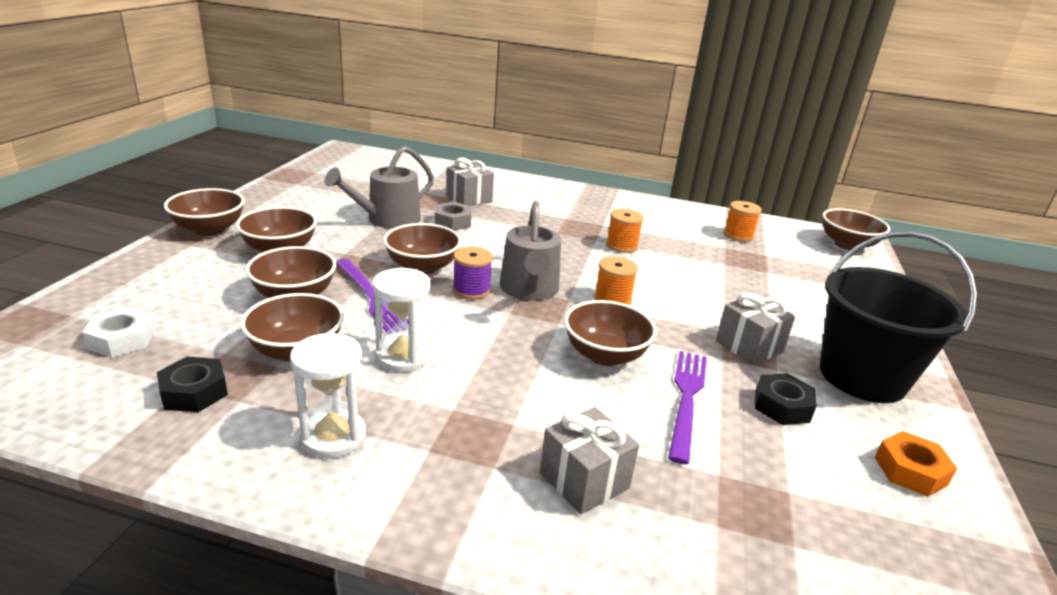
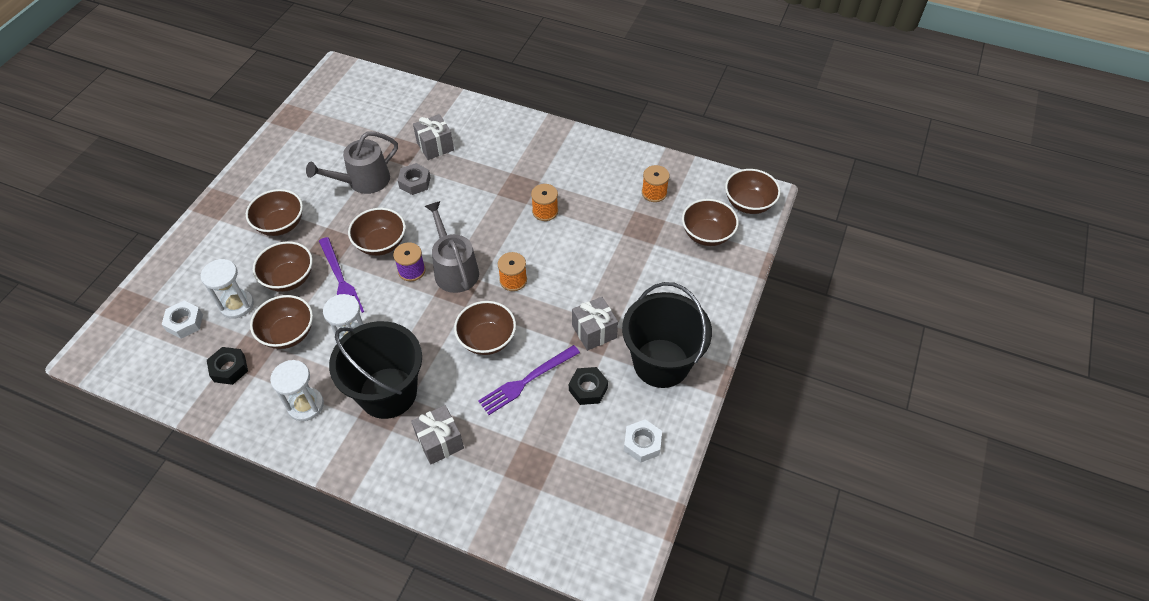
camera: 10 degrees right, 25 degrees up
brown bowl [164,188,245,236] -> brown bowl moved to [682,199,739,246]
grey watering can [500,201,561,301] -> grey watering can turned 150 degrees clockwise [425,201,479,293]
purple fork [668,351,707,464] -> purple fork turned 150 degrees counterclockwise [478,345,580,415]
orange nut [875,431,958,497] -> white nut [624,419,662,463]
none -> white hourglass [201,259,254,319]
none -> black bucket [329,321,422,419]

